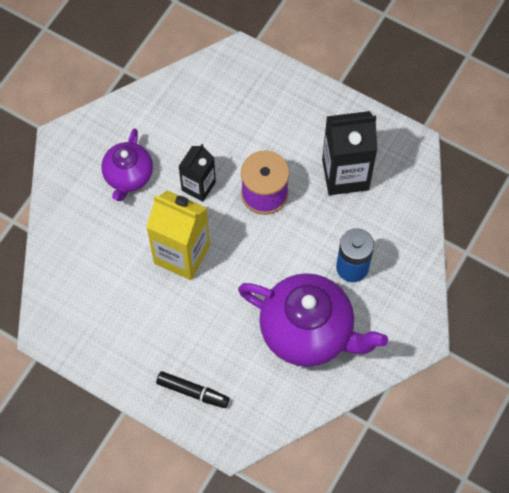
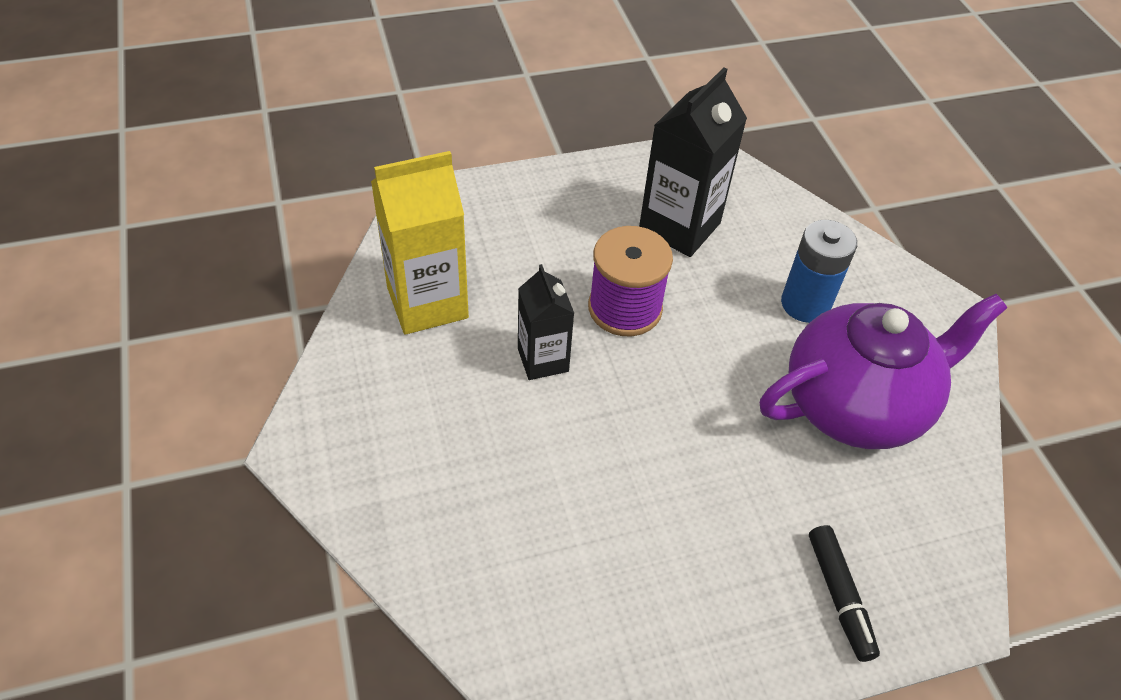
camera: 50 degrees left, 15 degrees down
purple teapot [101,128,153,201] -> none
yellow carton [146,190,210,280] -> yellow carton moved to [371,151,469,335]
black marker [156,371,229,408] -> black marker turned 105 degrees clockwise [809,525,880,662]

